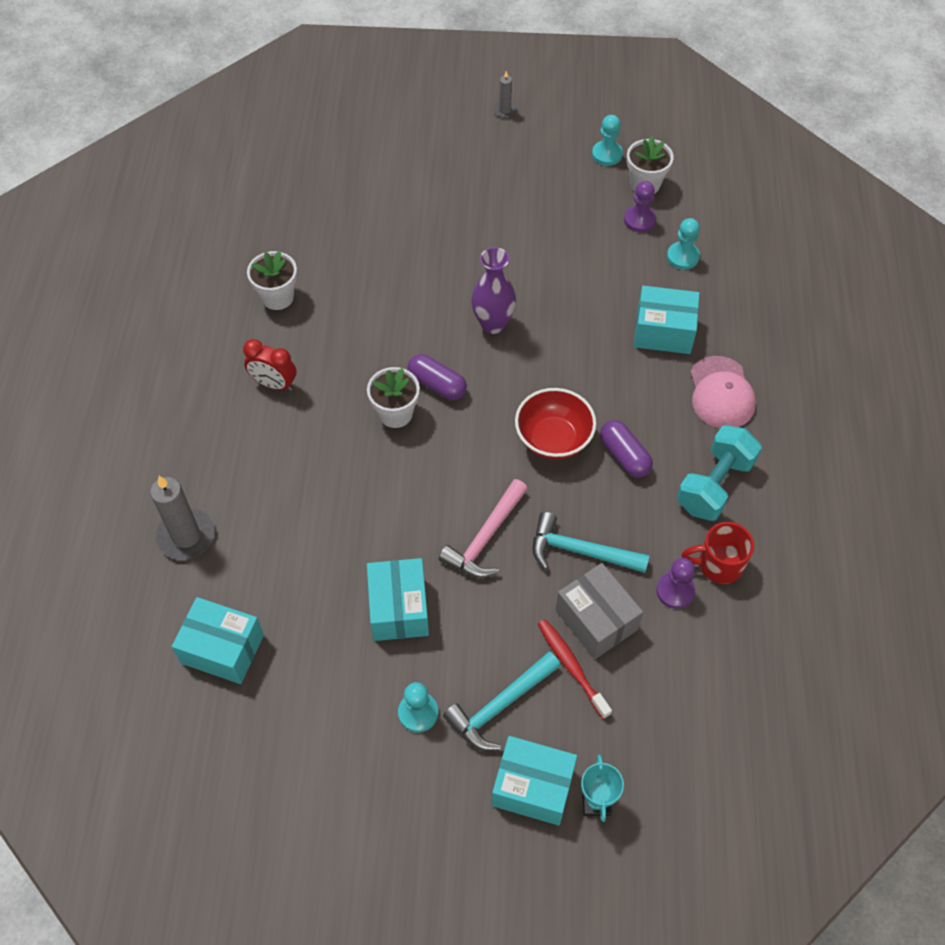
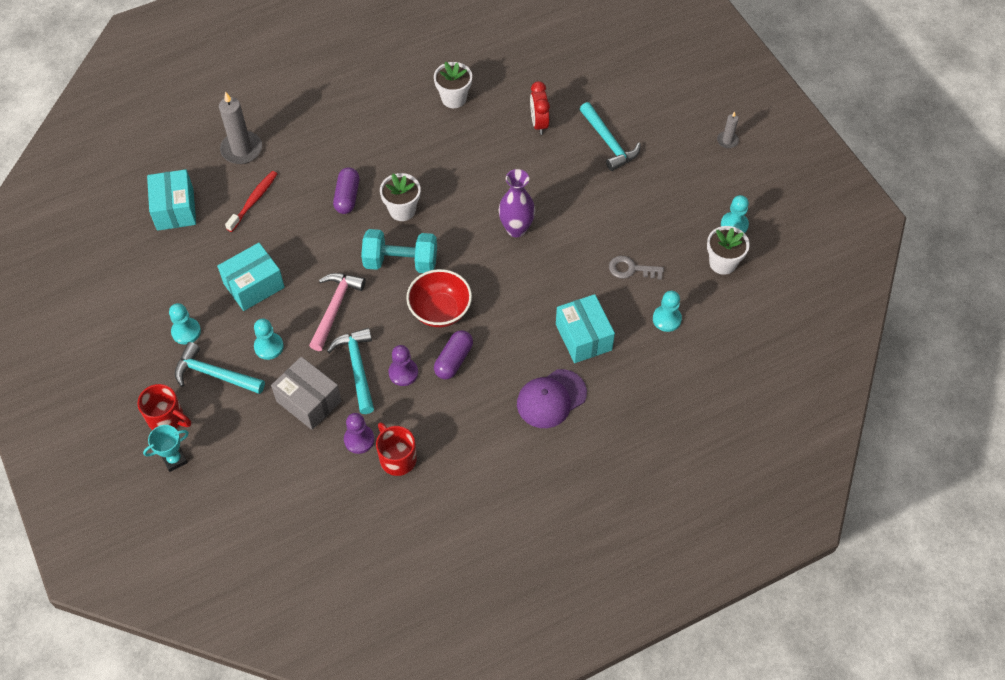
camera: 60 degrees right, 0 degrees up
red clock [243,339,296,391] -> red clock moved to [530,81,550,135]
purple capsule [407,354,467,400] -> purple capsule moved to [333,167,359,214]
pink hammer [439,479,528,578] -> pink hammer turned 105 degrees clockwise [309,273,366,351]
turquoise box [492,736,577,826] -> red mug [137,384,191,430]
red toothbrush [538,619,612,719] -> red toothbrush moved to [225,171,277,232]
grey box [555,563,643,659] -> grey box turned 75 degrees counterclockwise [271,357,341,430]
purple pawn [624,181,656,232] -> purple pawn moved to [389,345,418,386]
turquoise dumbbell [677,425,762,521] -> turquoise dumbbell moved to [361,229,437,273]
pink cap [690,356,756,428] -> purple cap [517,369,587,428]
none -> turquoise pawn [254,319,284,360]
none -> turquoise hammer [580,102,641,171]
none -> grey key [609,256,664,280]

